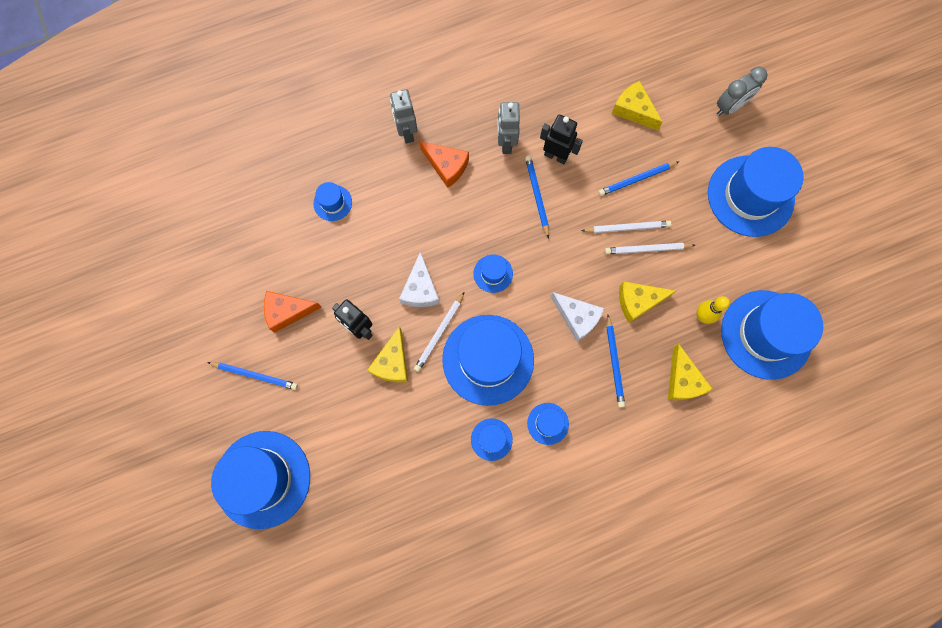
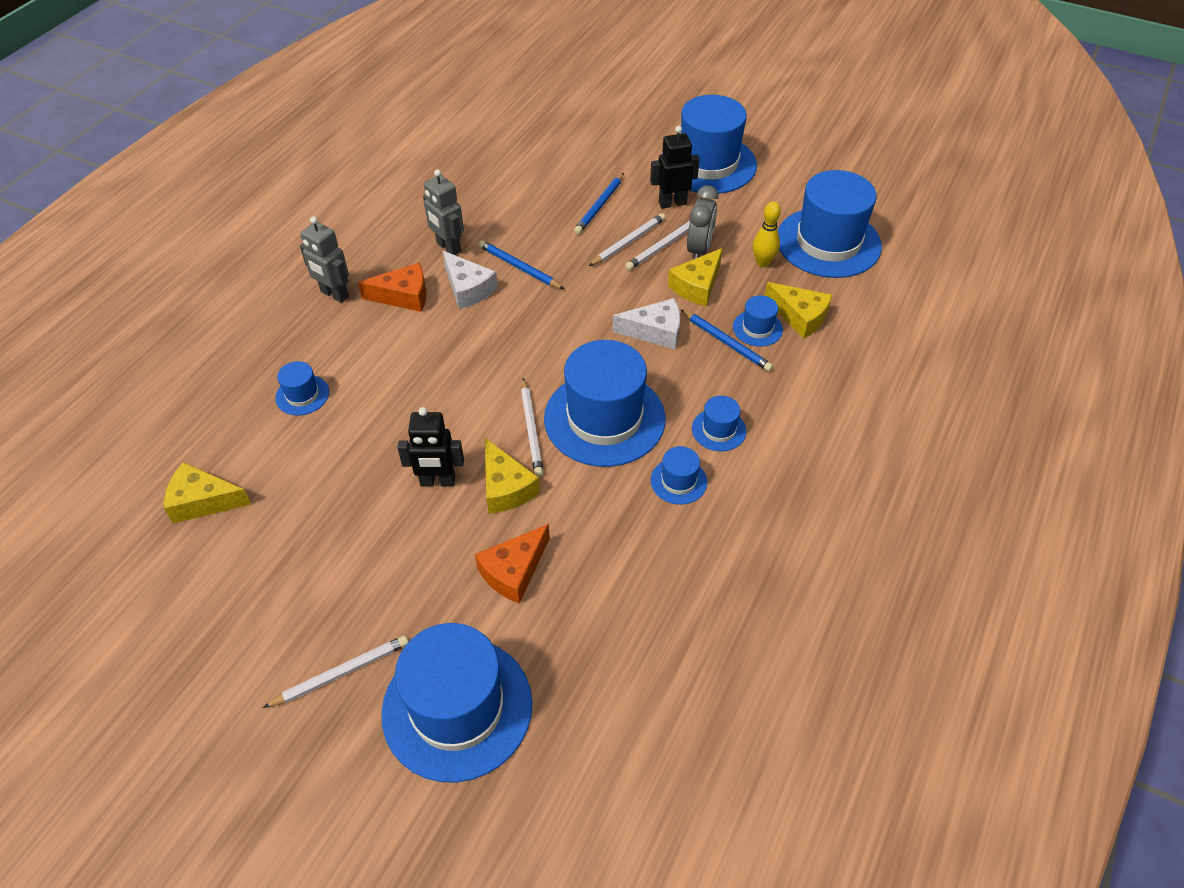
camera: 40 degrees left, 25 degrees down
blue pencil [207,362,298,390] -> none
orange cheese [264,291,322,333] -> orange cheese moved to [475,524,550,604]
white cheese [399,252,440,307] -> white cheese moved to [443,251,498,309]
blue hat [473,254,513,293] -> blue hat moved to [733,295,783,347]
black robot [540,115,583,164] -> black robot moved to [650,126,700,209]
yellow cheese [612,81,663,131] -> yellow cheese moved to [164,462,252,524]
grey clock [717,67,767,116] -> grey clock moved to [687,185,718,260]
none -> white pencil [263,635,409,708]

